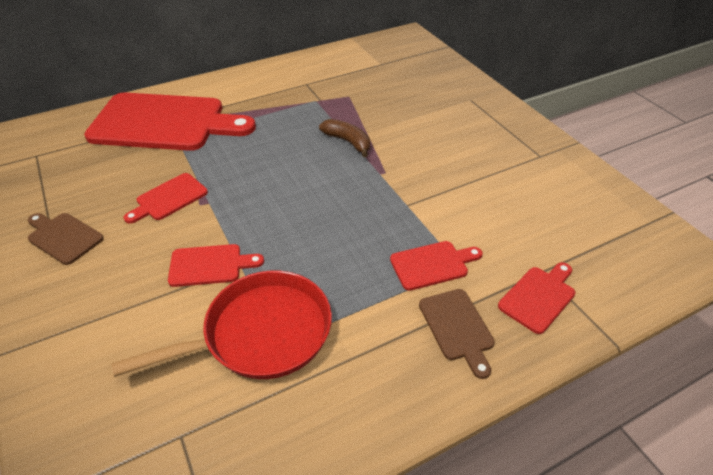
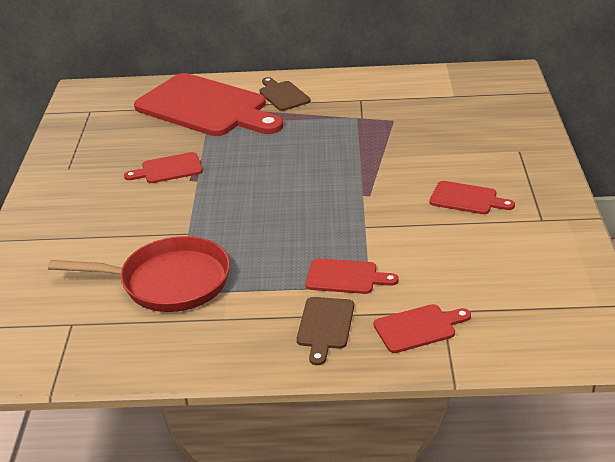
camera: 30 degrees right, 10 degrees down
brown cutting board [28,213,104,265] -> brown cutting board moved to [259,77,311,111]
red cutting board [168,244,264,287] -> red cutting board moved to [430,181,515,214]
brown banana [319,119,370,157] -> none

